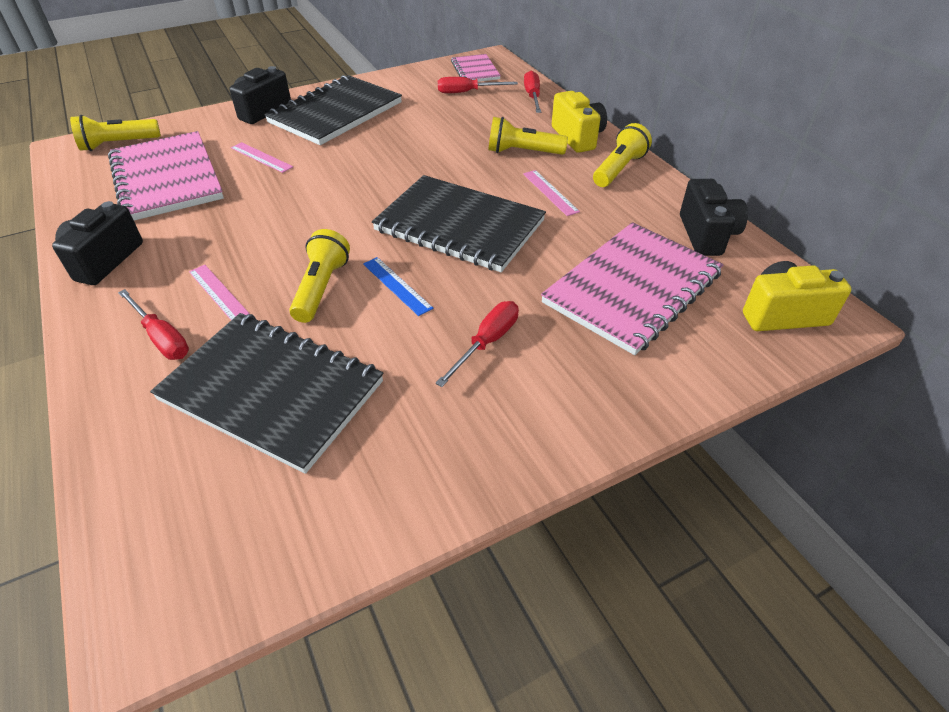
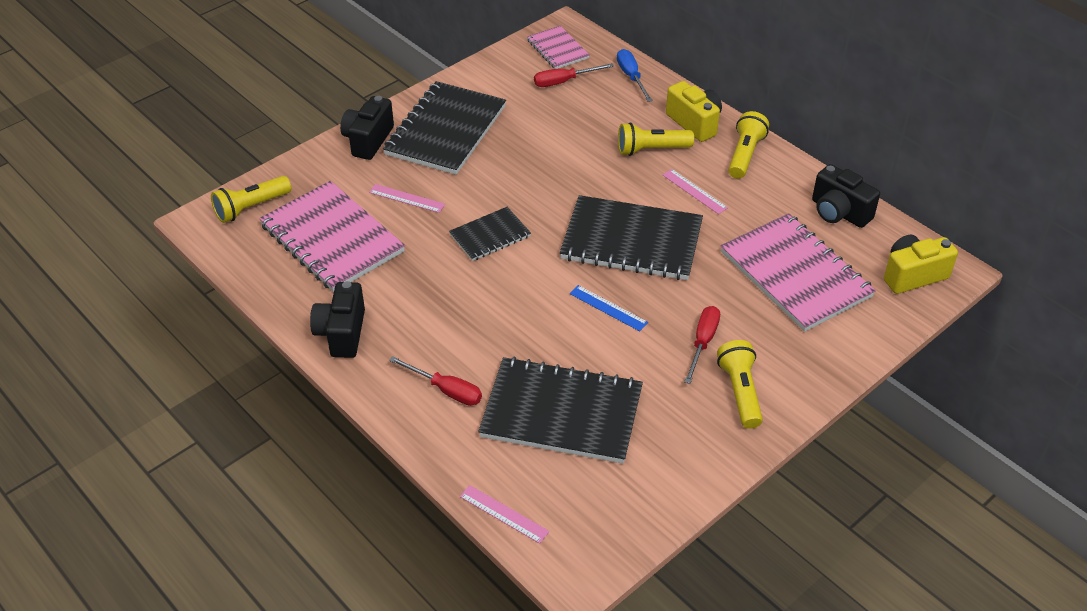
camera: 15 degrees left, 0 degrees up
pink ruler [189,265,250,320] -> pink ruler moved to [460,485,550,544]
yellow flashlight [289,229,350,323] -> yellow flashlight moved to [717,340,763,429]
red screwdriver [524,70,541,113] -> blue screwdriver [617,49,653,102]
pink notebook [541,222,724,355] -> pink notebook turned 60 degrees counterclockwise [721,213,876,332]
black camera [680,179,748,256] -> black camera turned 150 degrees clockwise [812,164,880,228]
none -> black notebook [449,207,531,261]

